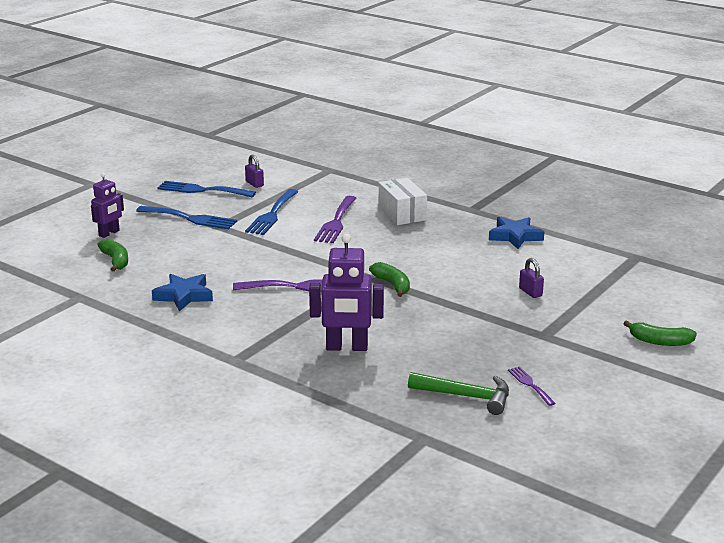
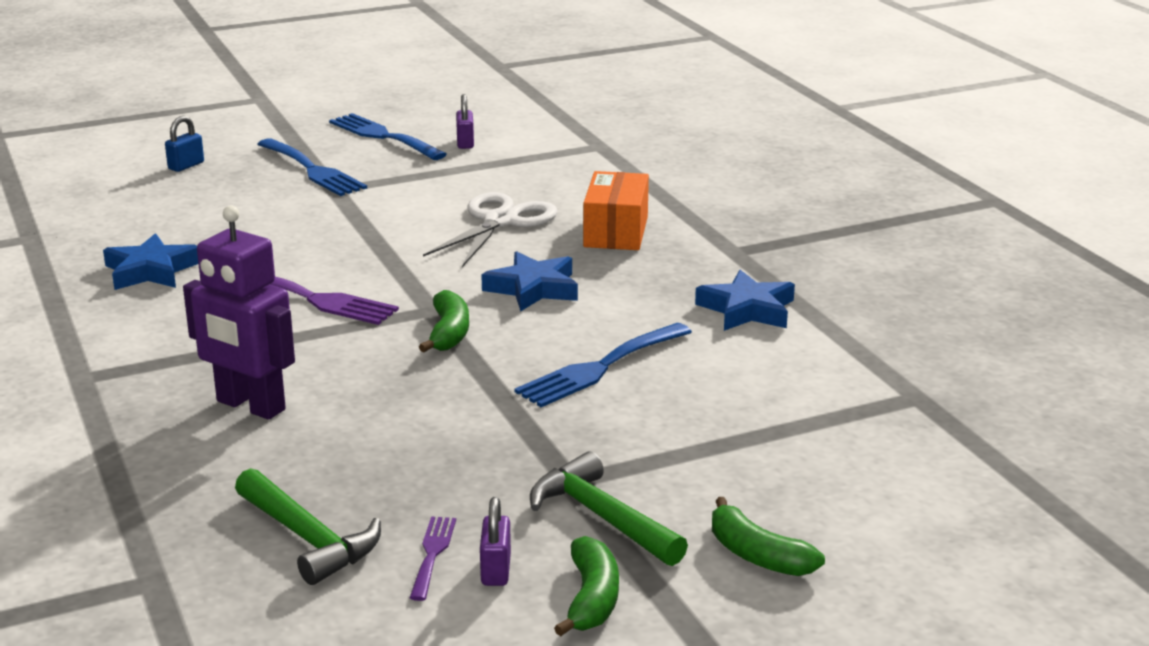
camera: 30 degrees right, 0 degrees up
purple robot [91,173,124,238] -> blue padlock [165,116,204,172]
green banana [97,239,128,272] -> green banana moved to [554,536,619,636]
blue fork [245,189,299,235] -> blue fork moved to [514,323,692,407]
purple fork [314,196,357,243] -> white scissors [423,192,558,267]
white box [379,178,427,225] -> orange box [583,171,649,250]
purple padlock [519,258,544,298] -> purple padlock moved to [480,497,511,586]
none -> blue star [481,251,578,312]
none -> green hammer [530,451,688,566]

